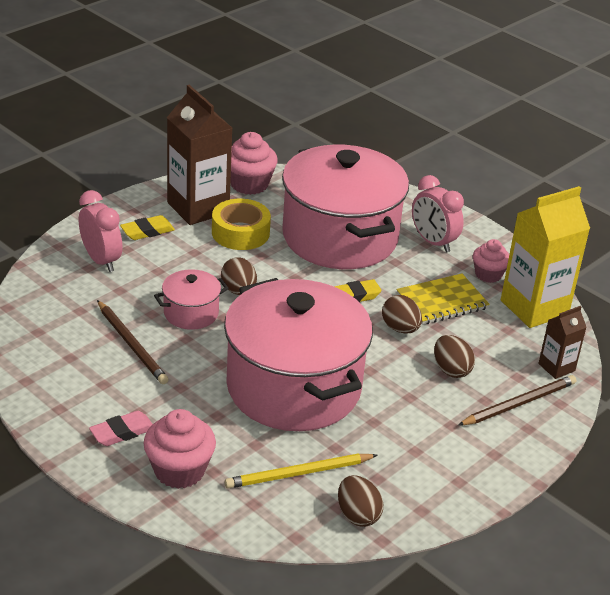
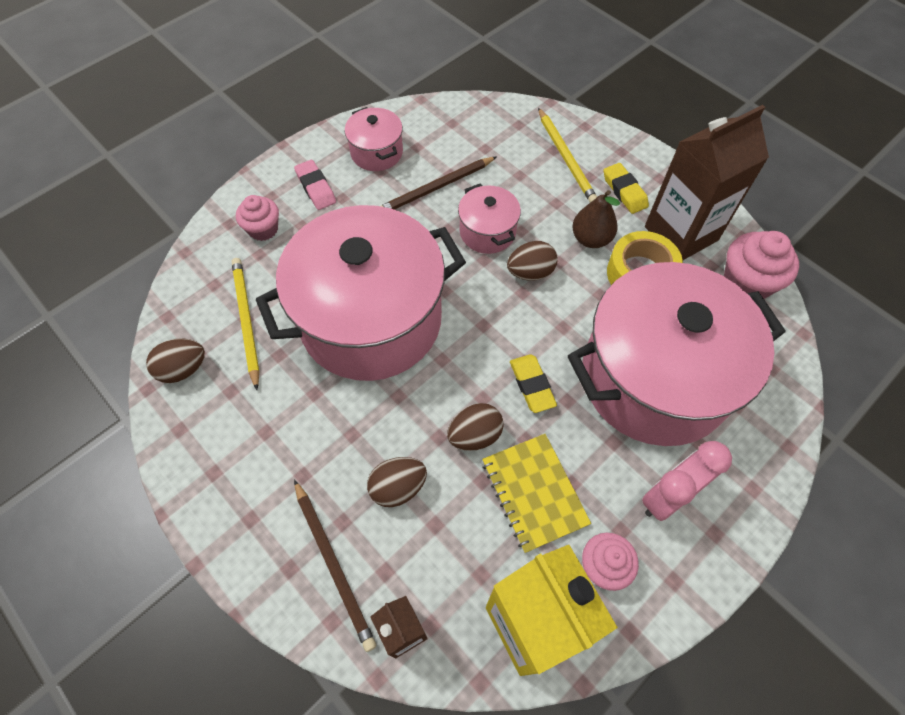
camera: 95 degrees right, 25 degrees up
pink clock [79,190,122,272] -> yellow pencil [538,108,597,203]
pink cupcake [143,409,216,489] -> pink cupcake [236,195,279,241], size x0.66
none -> pink pot [345,107,403,171]
none -> brown pear [572,190,620,248]

